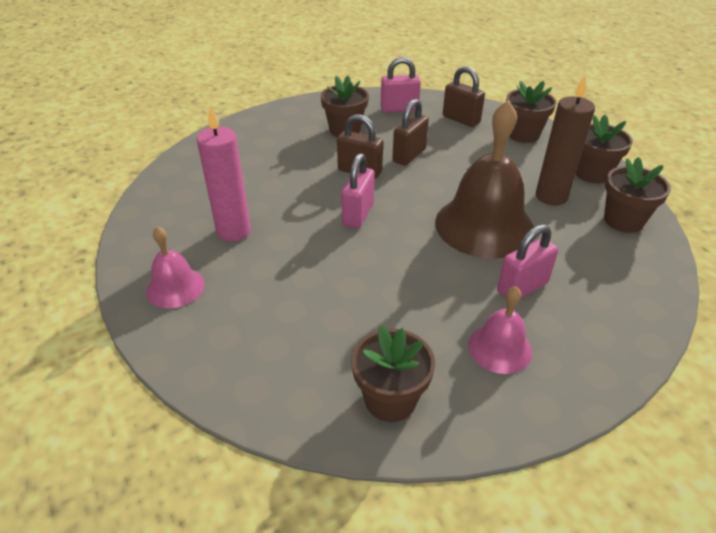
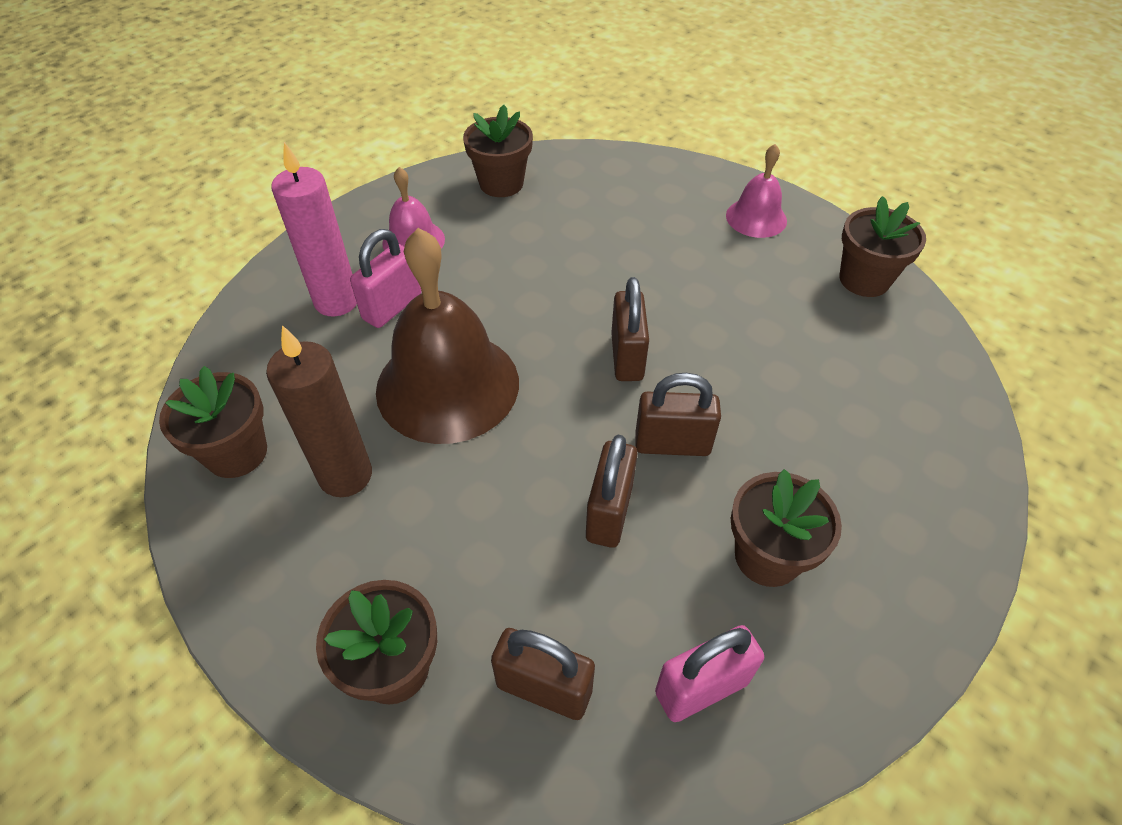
camera: 160 degrees right, 10 degrees up
pink candle [197,105,251,242] -> pink candle moved to [271,142,357,316]
pink padlock [341,153,375,228] -> brown padlock [611,277,649,381]
brown flower pot [576,115,633,183] -> brown flower pot moved to [839,196,926,297]

